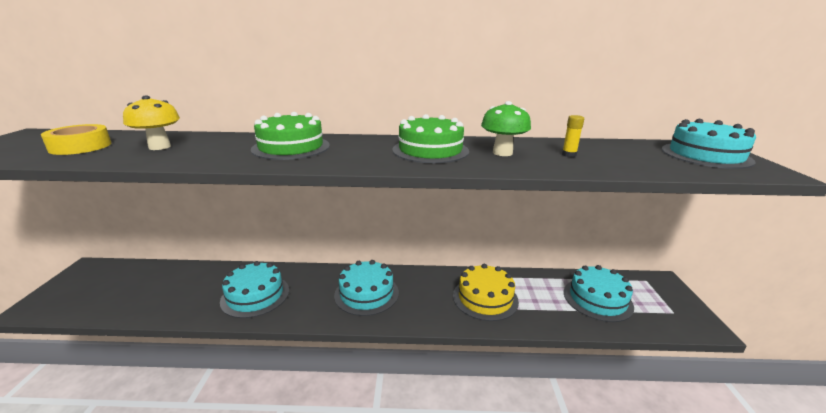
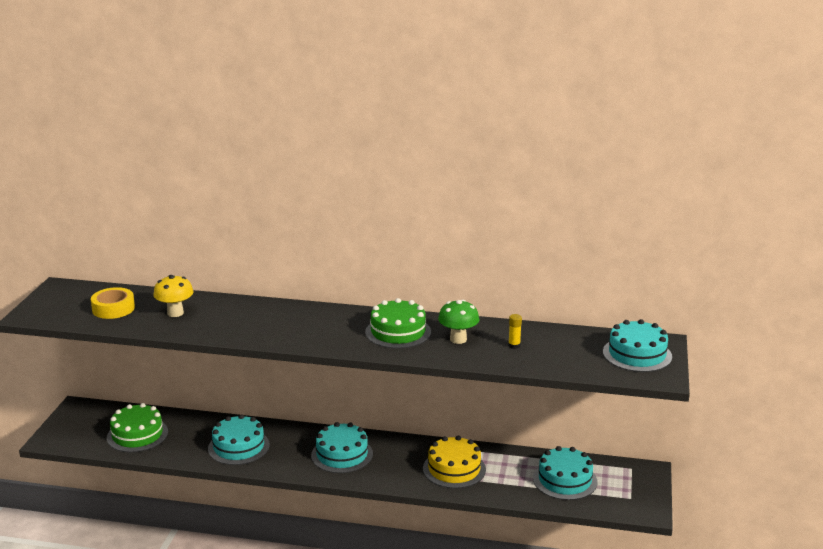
camera: 10 degrees right, 0 degrees up
green cake [251,112,330,160] -> green cake moved to [107,403,168,452]

